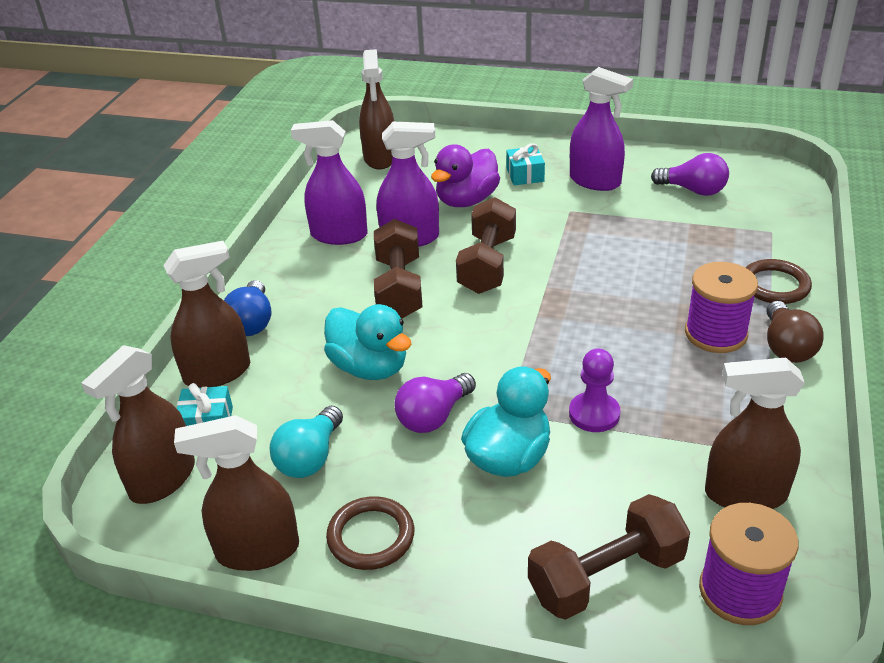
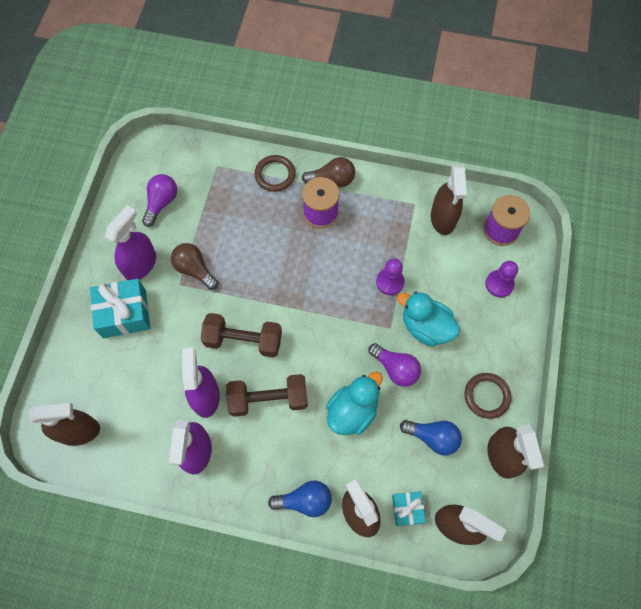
camera: 95 degrees left, 30 degrees up
turquoise light bulb [270,406,343,478] -> blue light bulb [400,420,462,456]
purple duck [431,144,500,207] -> none
turquoise gift [506,143,545,185] -> turquoise gift [90,279,150,338], size x1.77
brown dumbbell [528,494,690,620] -> purple pawn [485,261,518,297]
none -> brown light bulb [171,243,218,290]

